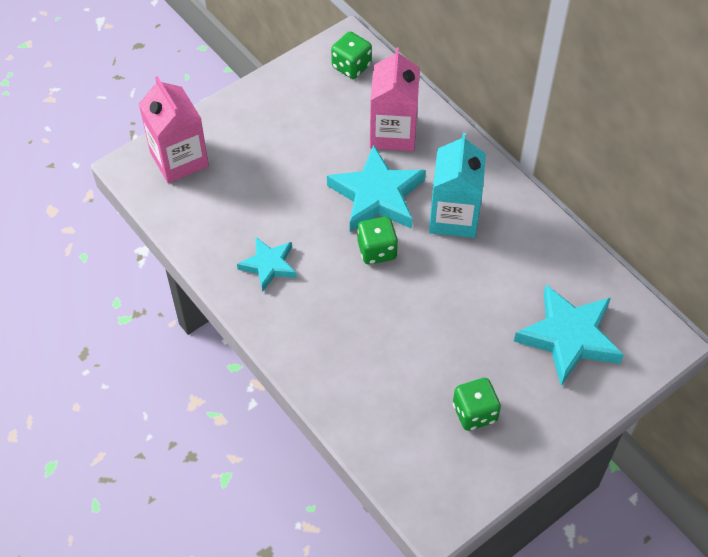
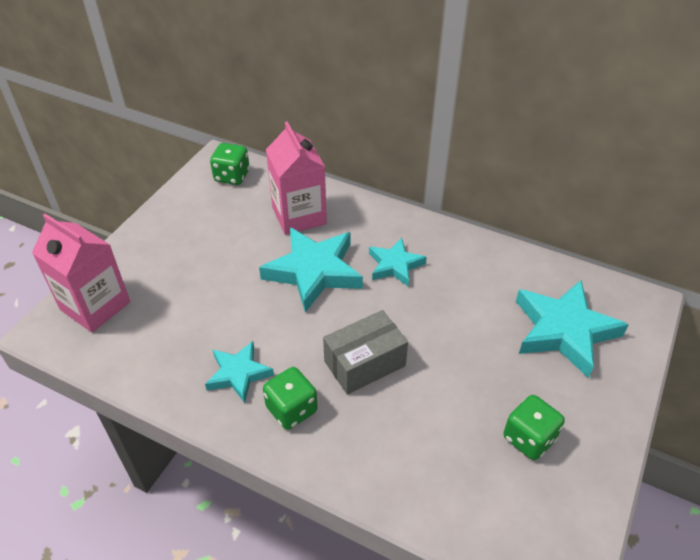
camera: 25 degrees left, 10 degrees down
green dice [357,217,398,265] -> green dice moved to [263,367,318,430]
turquoise carton [429,133,486,238] -> turquoise star [369,238,427,287]
none -> grey box [323,310,408,395]

